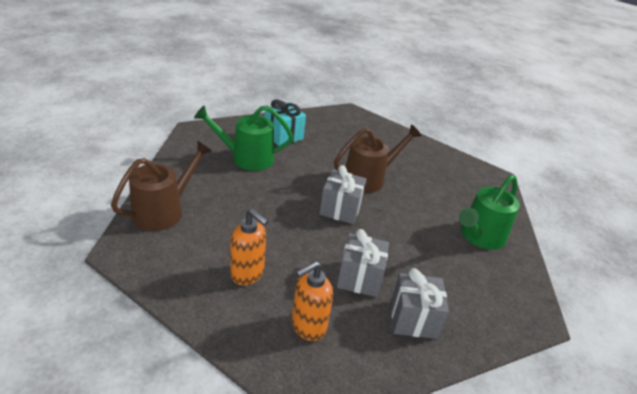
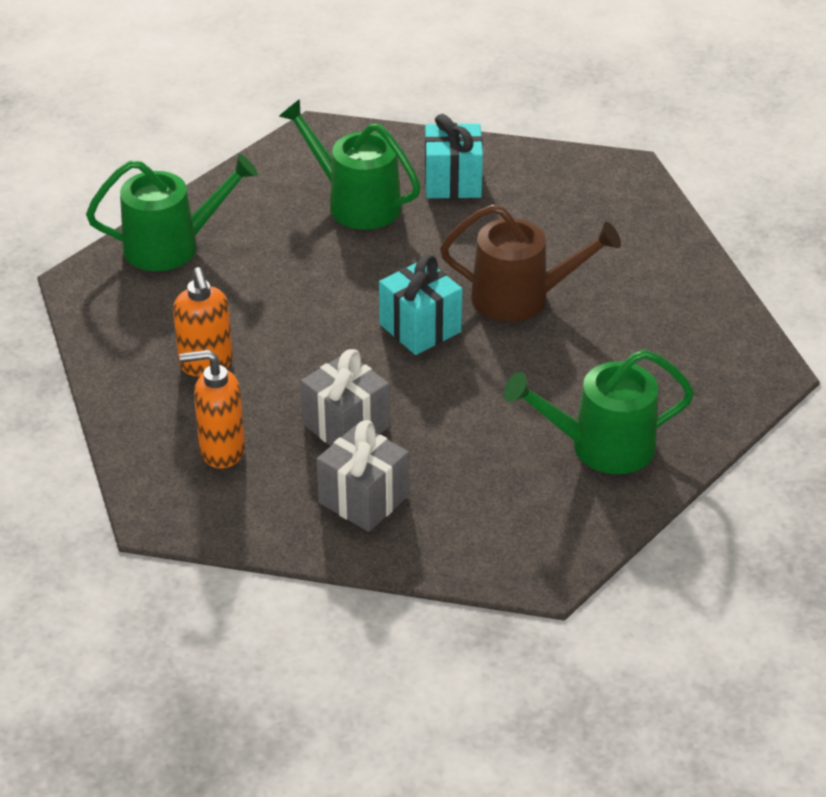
camera: 40 degrees right, 5 degrees up
brown watering can [111,140,212,231] -> green watering can [86,154,258,271]
grey gift [319,165,367,224] -> turquoise gift [379,255,462,355]

